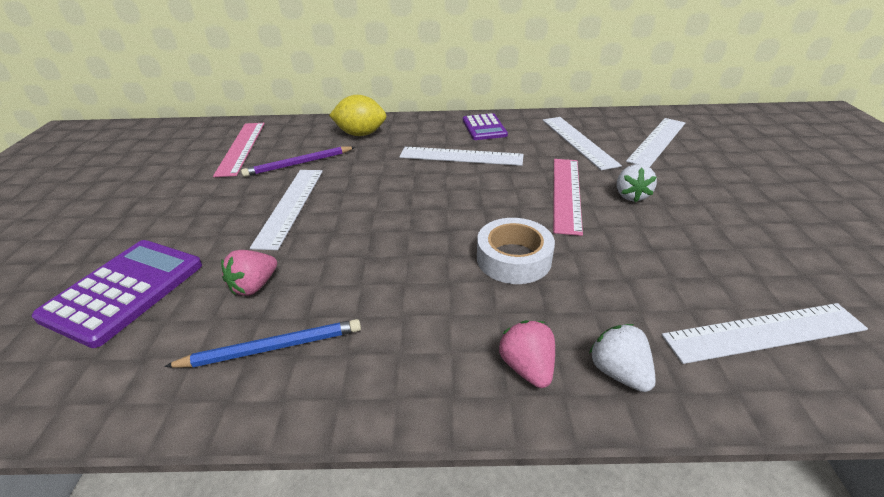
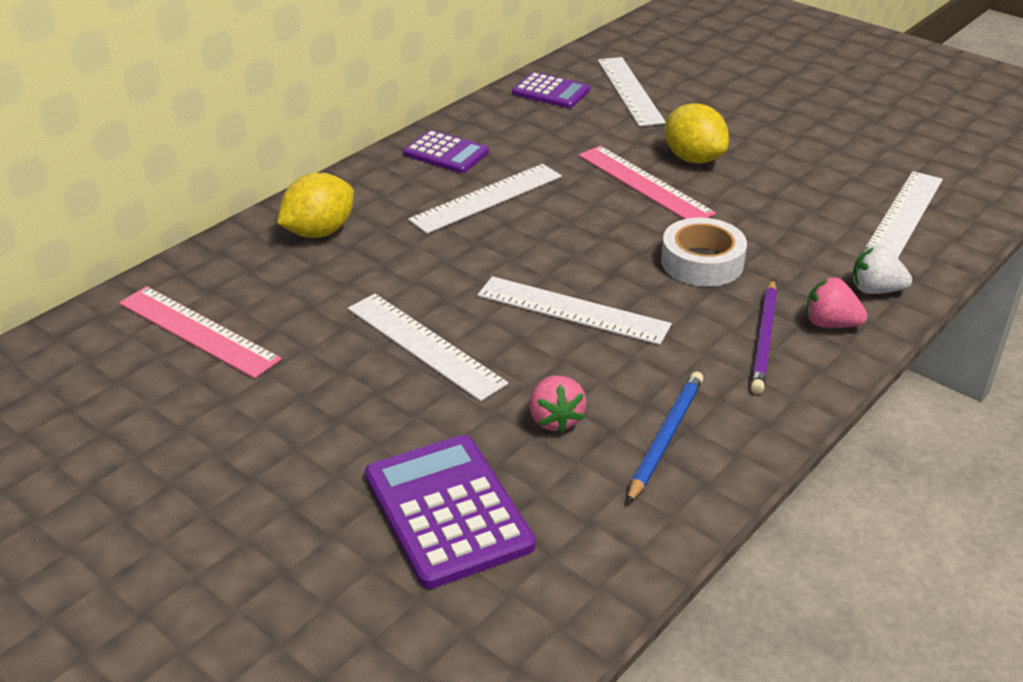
camera: 50 degrees left, 0 degrees up
purple pencil [241,146,355,177] -> purple pencil moved to [751,279,777,394]
white ruler [543,117,622,170] -> white ruler moved to [477,276,672,345]
white strawberry [617,164,657,202] -> yellow lemon [665,103,729,163]
none -> purple calculator [512,72,590,108]

